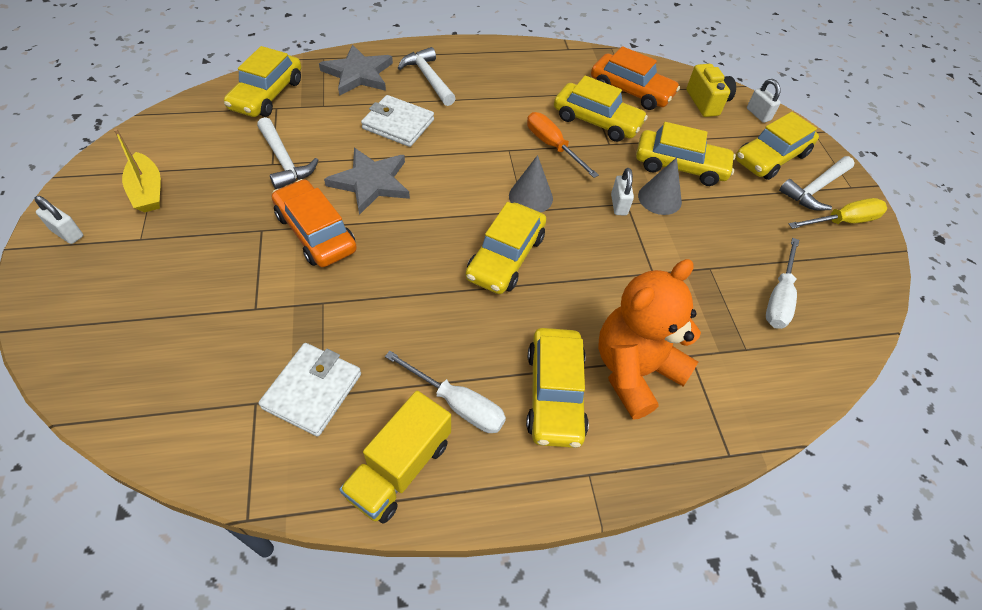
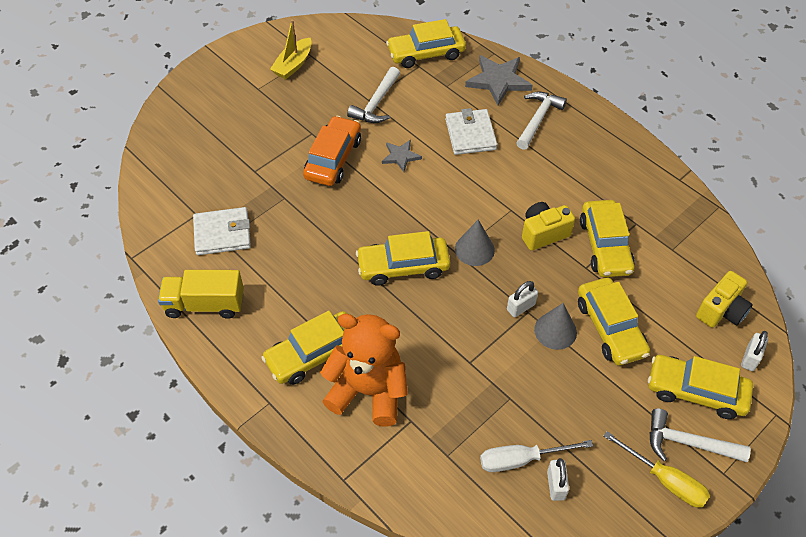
camera: 60 degrees right, 0 degrees up
white padlock [34,196,83,244] -> white padlock moved to [547,458,569,501]
grey star [324,148,410,215] -> grey star [382,140,422,172], size x0.57
white screwdriver [385,351,506,433] -> none
orange screwdriver [527,112,599,178] -> yellow camera [522,202,575,251]
orange car [591,46,680,110] -> none

